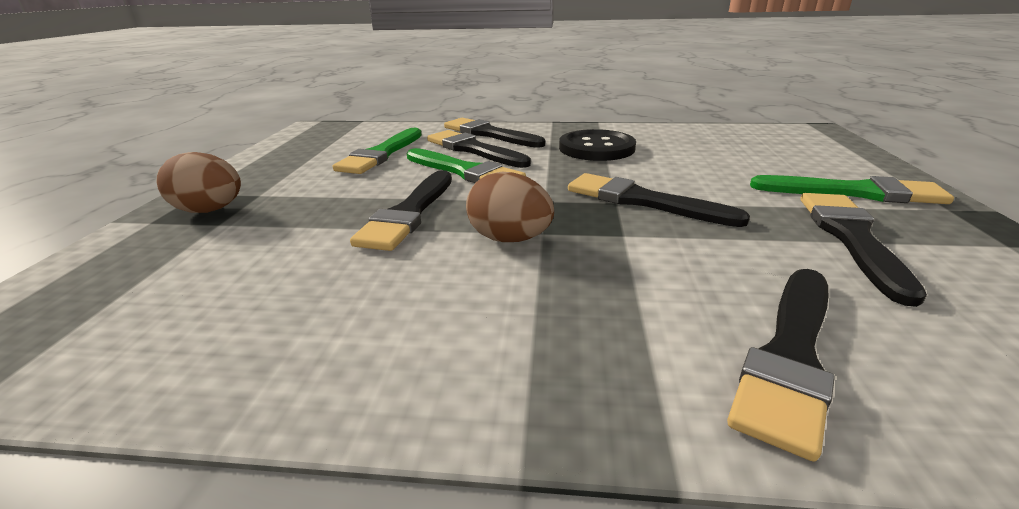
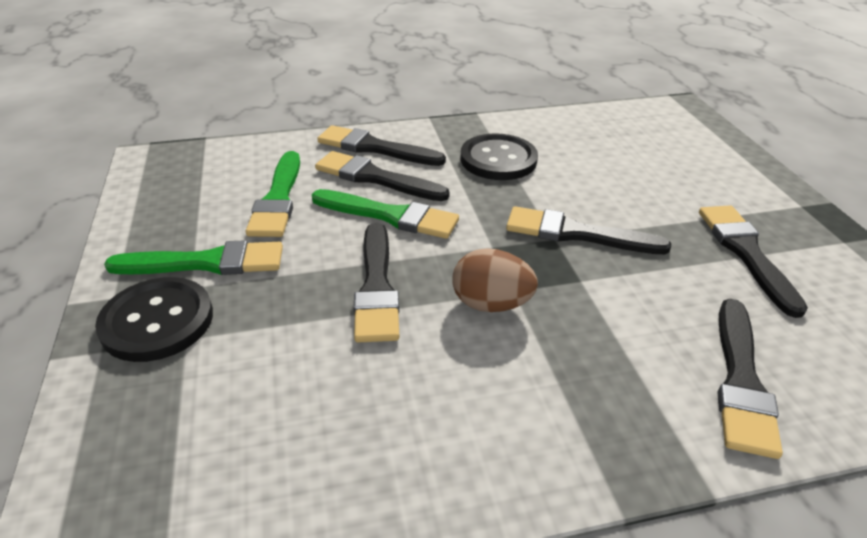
camera: 20 degrees left, 10 degrees up
brown egg [156,152,241,213] -> black button [95,277,213,362]
green brush [750,175,954,204] -> green brush moved to [104,240,283,275]

